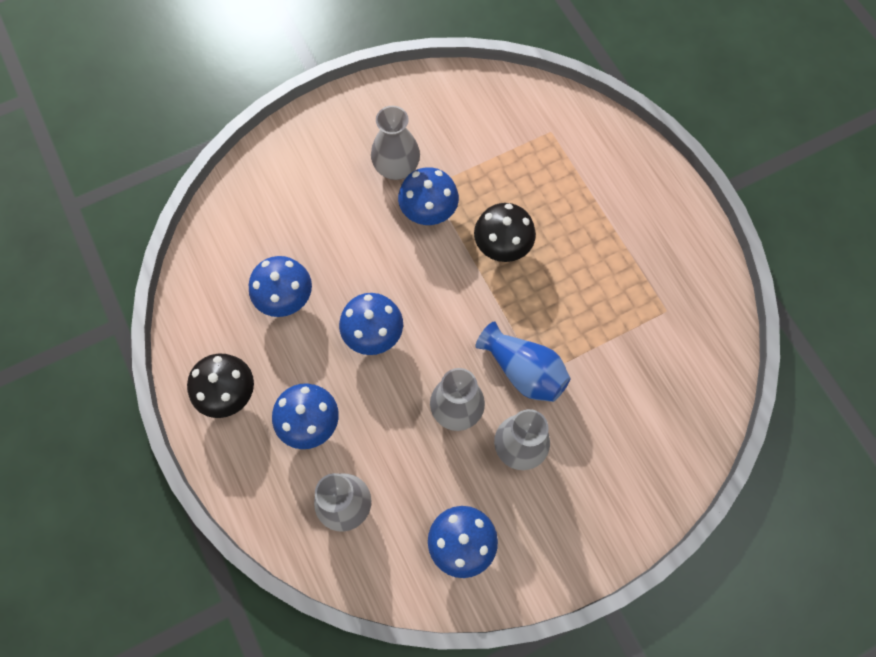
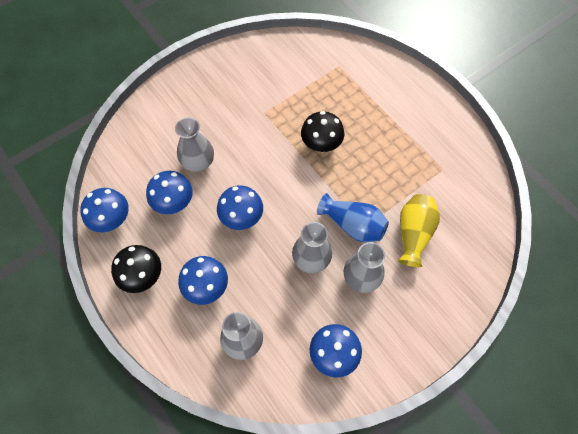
camera: 10 degrees left, 5 degrees down
grey vase [371,106,420,180] -> grey vase moved to [175,117,214,172]
blue mushroom [398,167,459,225] -> blue mushroom moved to [80,188,129,232]
none -> yellow vase [398,194,440,267]

